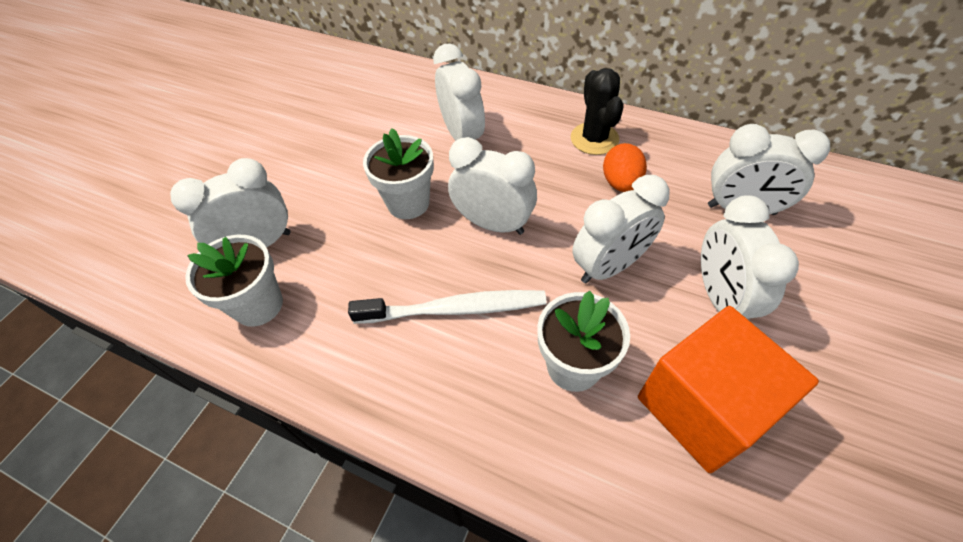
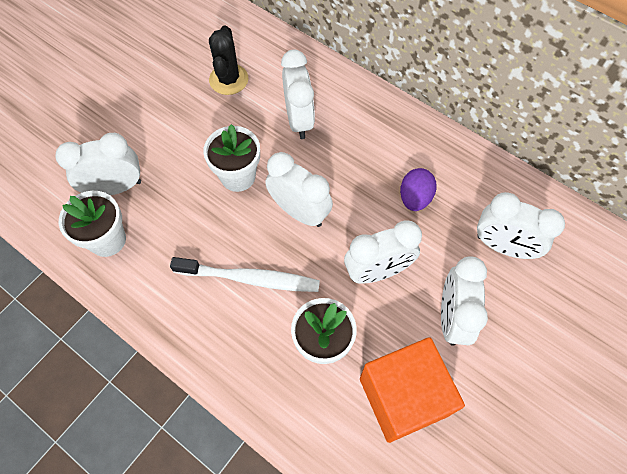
camera: 10 degrees right, 10 degrees up
black cactus [571,68,624,155] -> black cactus moved to [209,25,248,95]
orange egg [603,143,647,192] -> purple egg [400,168,437,211]

